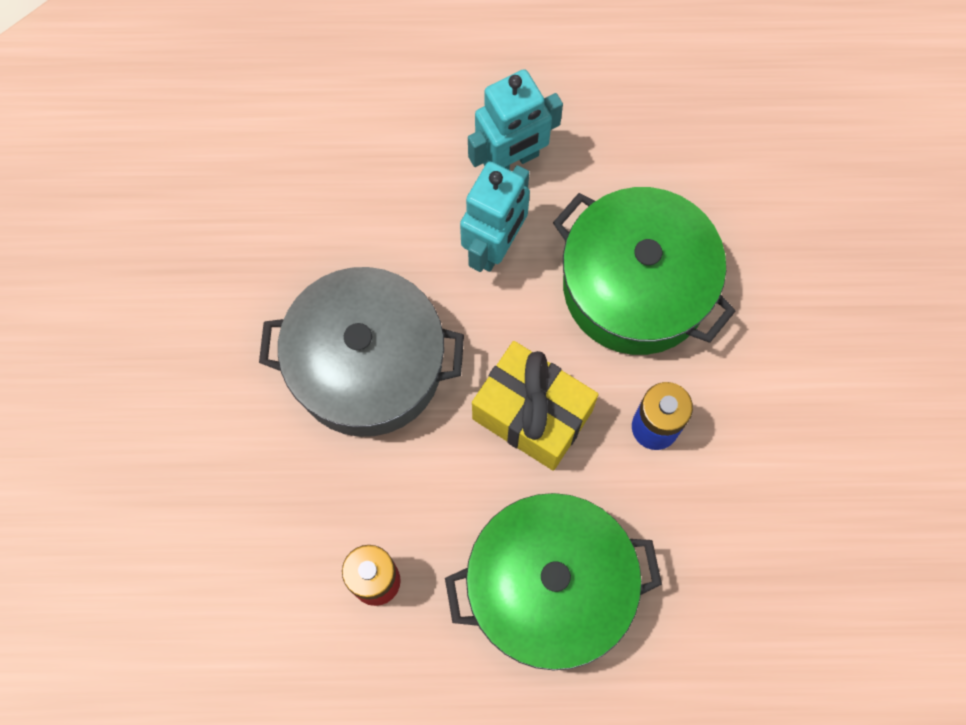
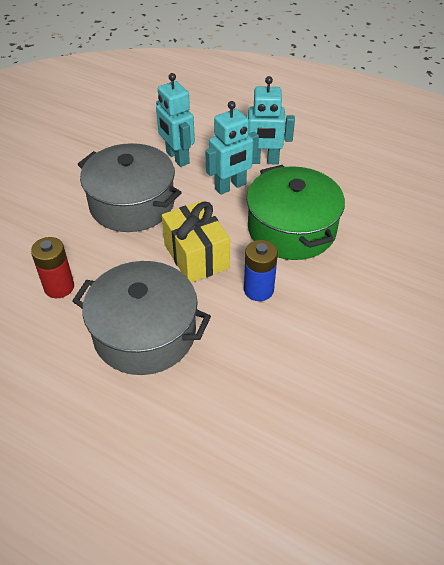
camera: 30 degrees right, 25 degrees down
green pot [445,493,662,670] -> grey pot [72,261,211,375]
none -> turquoise robot [156,73,195,167]

